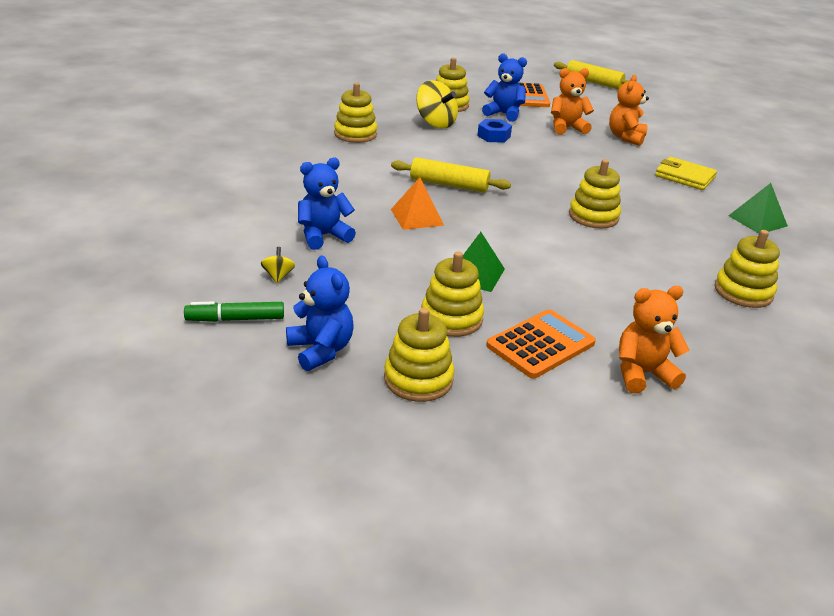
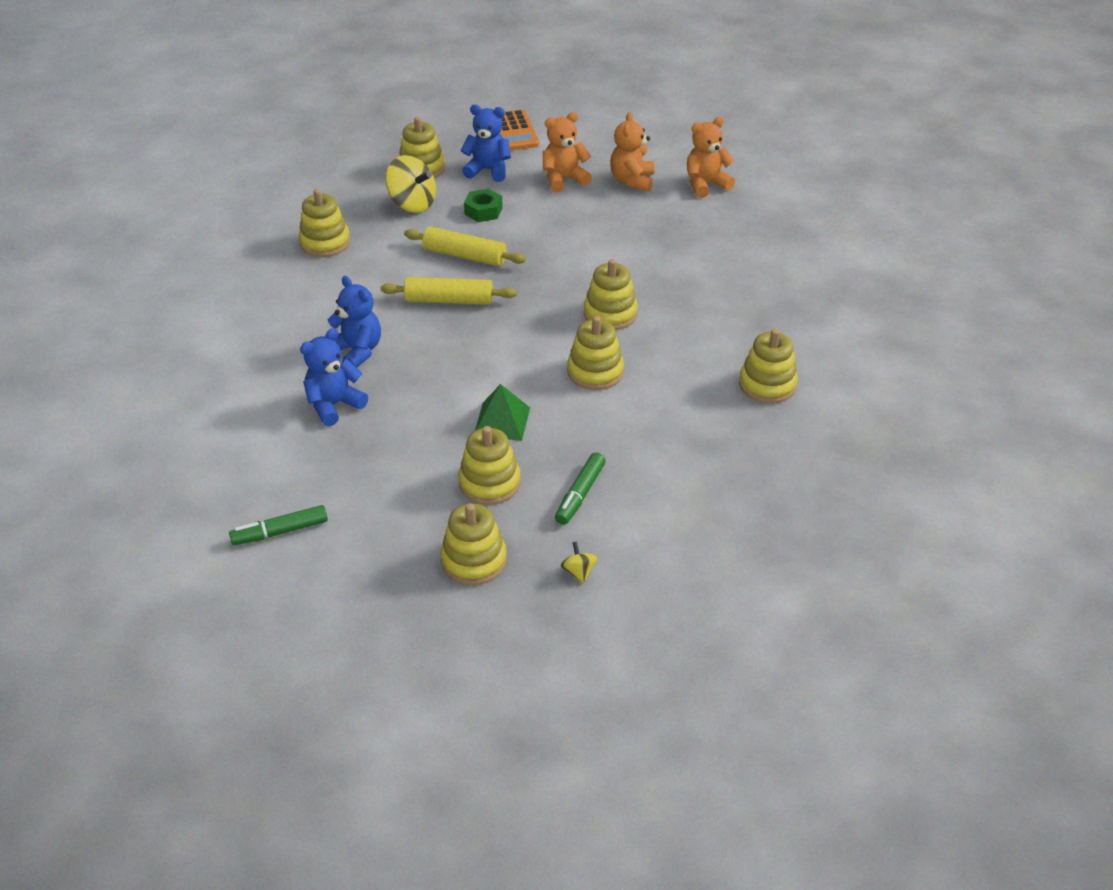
camera: 10 degrees left, 10 degrees up
yellow spinning top [261,247,295,283] -> yellow spinning top moved to [561,542,597,584]
blue teddy bear [286,255,353,371] -> blue teddy bear moved to [328,276,381,368]
orange pyramid [391,177,444,230] -> none
blue nut [477,119,512,143] -> green nut [464,189,503,222]
orange calculator [486,309,596,379] -> green marker [555,452,606,525]
yellow rolling pin [554,60,630,89] -> yellow rolling pin moved to [404,226,526,266]
orange teddy bear [619,286,690,393] -> orange teddy bear moved to [687,117,735,198]
yellow wallet [655,157,717,190] -> none
green pyramid [728,183,788,234] -> none
none -> yellow stacking toy [567,316,624,390]

